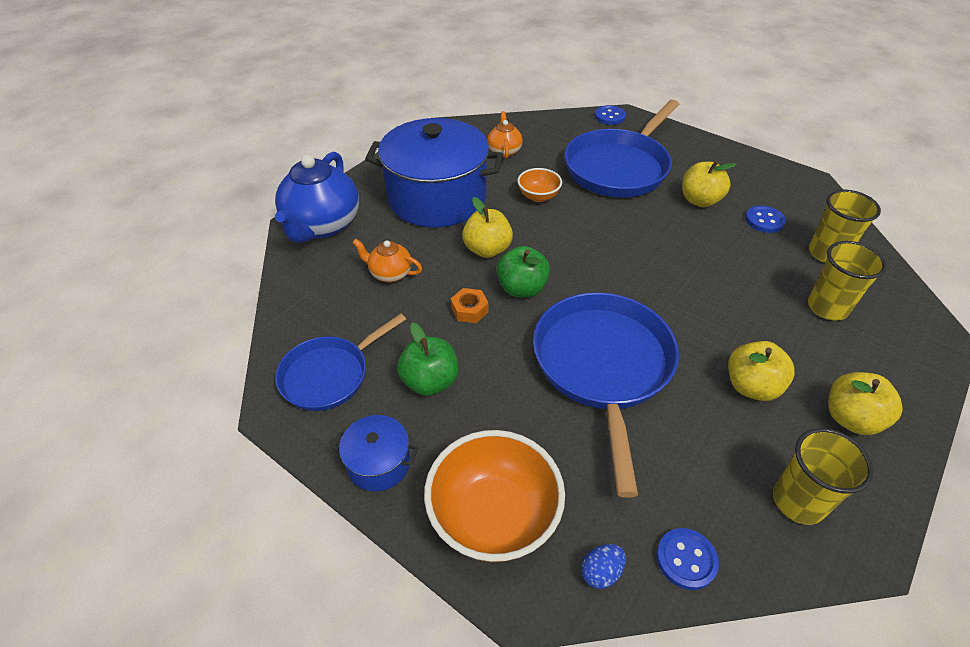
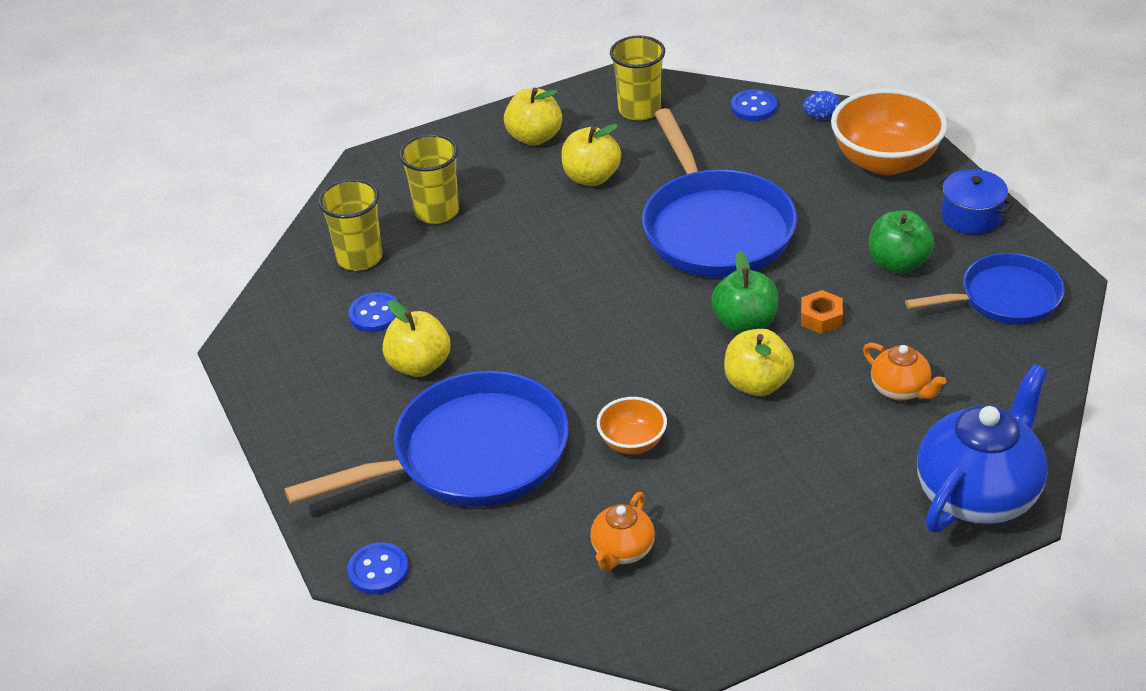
camera: 150 degrees left, 5 degrees down
blue pot [365,118,503,228] -> none
blue pan [533,292,679,498] -> blue pan turned 45 degrees counterclockwise [642,108,797,278]

